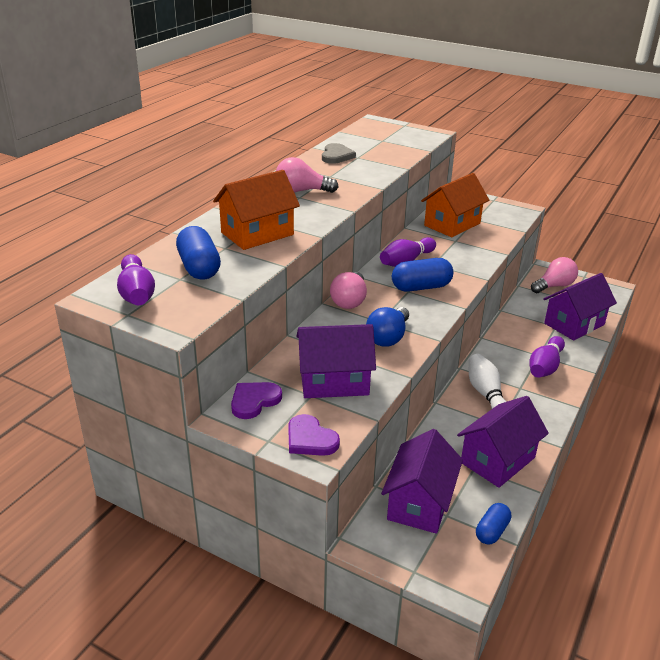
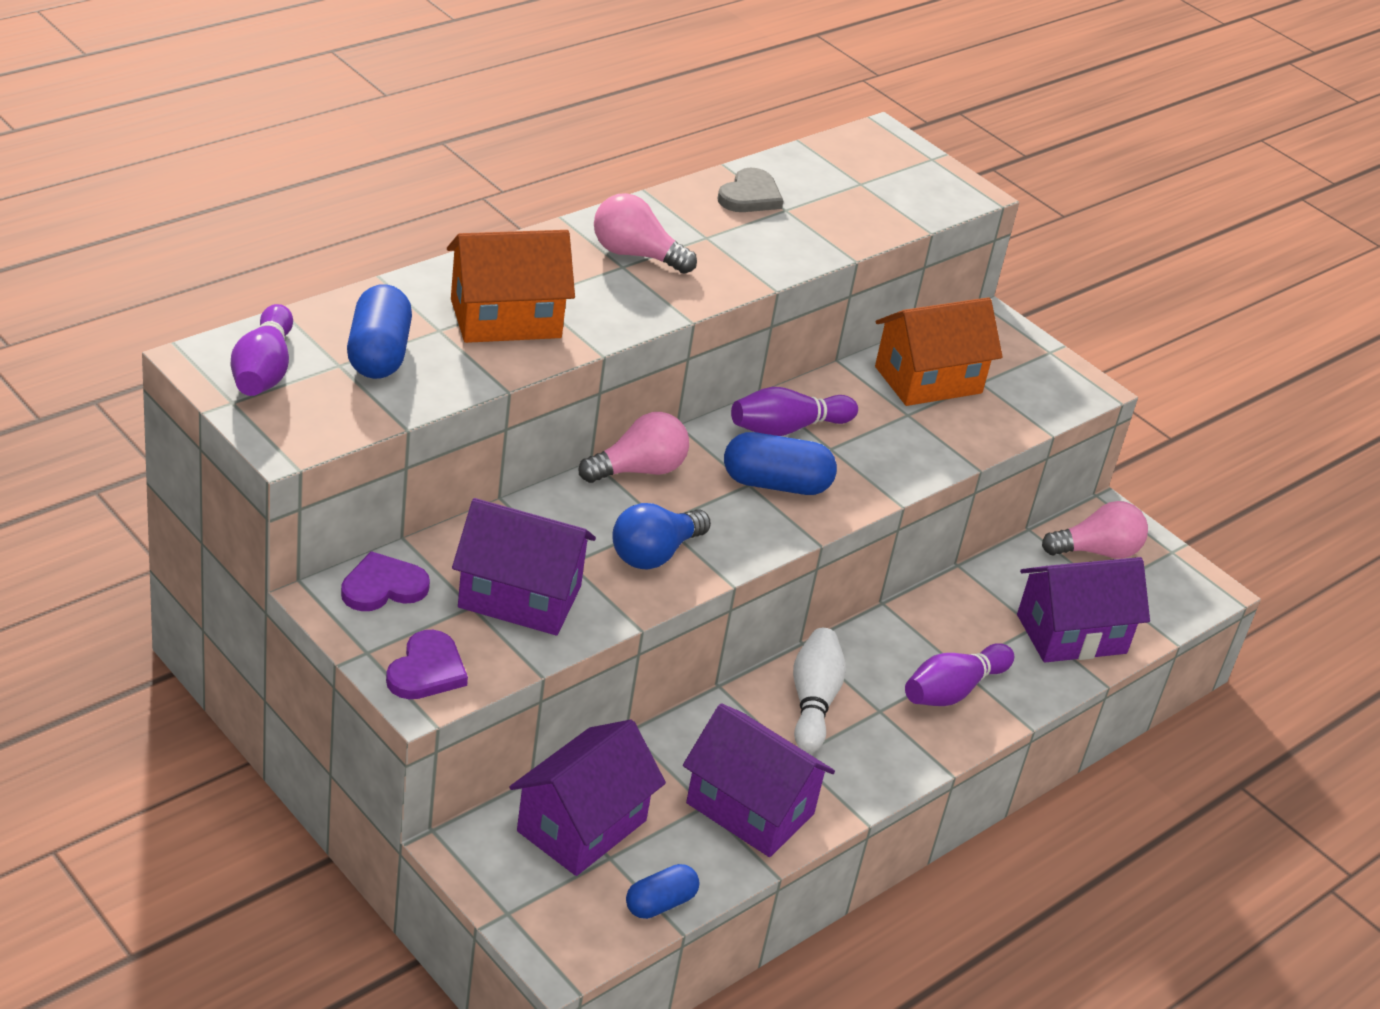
camera: 15 degrees right, 5 degrees up
purple heart [288,414,340,456] -> purple heart turned 135 degrees counterclockwise [386,630,468,699]
pink light bulb [330,272,367,309] -> pink light bulb turned 150 degrees counterclockwise [579,412,689,483]
purple house [457,396,549,488] -> purple house turned 60 degrees clockwise [683,703,835,857]

